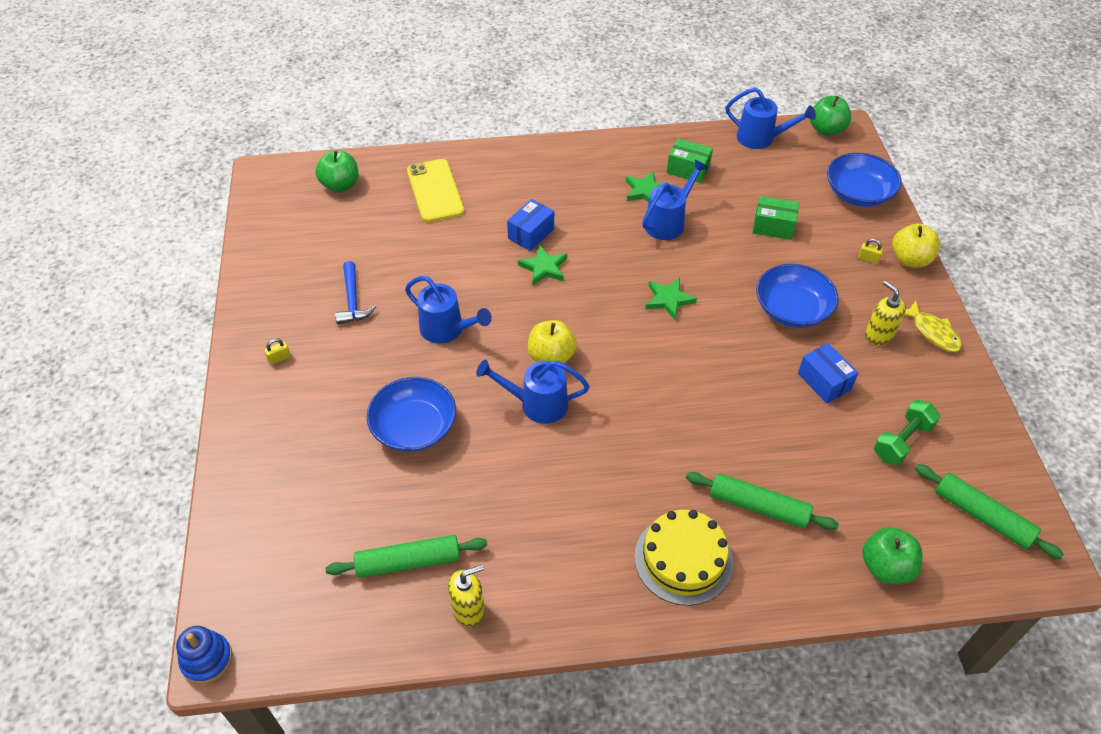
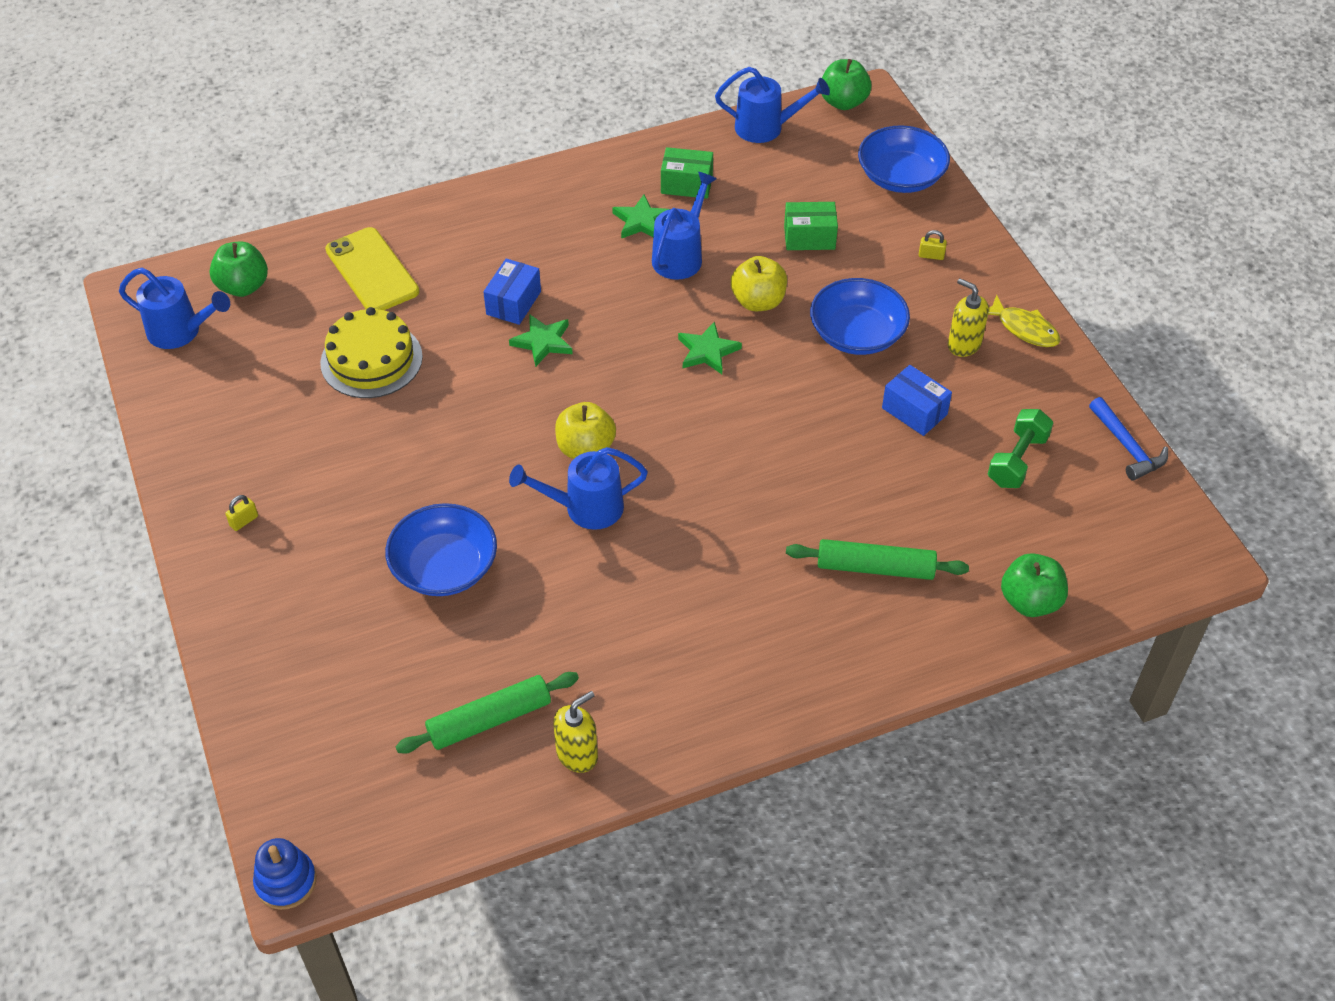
camera: 15 degrees left, 0 degrees up
blue hammer [335,261,376,324] -> blue hammer moved to [1089,397,1168,481]
blue watering can [405,276,492,344] -> blue watering can moved to [119,268,230,349]
yellow cake [635,510,733,606] -> yellow cake moved to [320,307,423,398]
yellow apple [892,223,940,268] -> yellow apple moved to [731,256,787,311]
green rolling pin [915,464,1064,559] -> none

